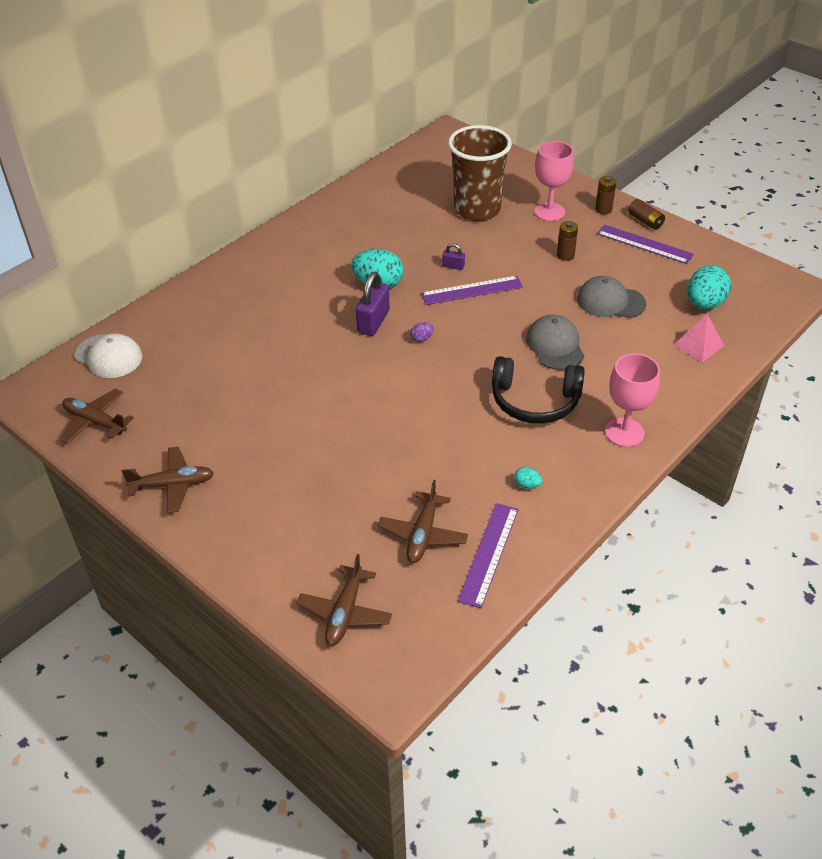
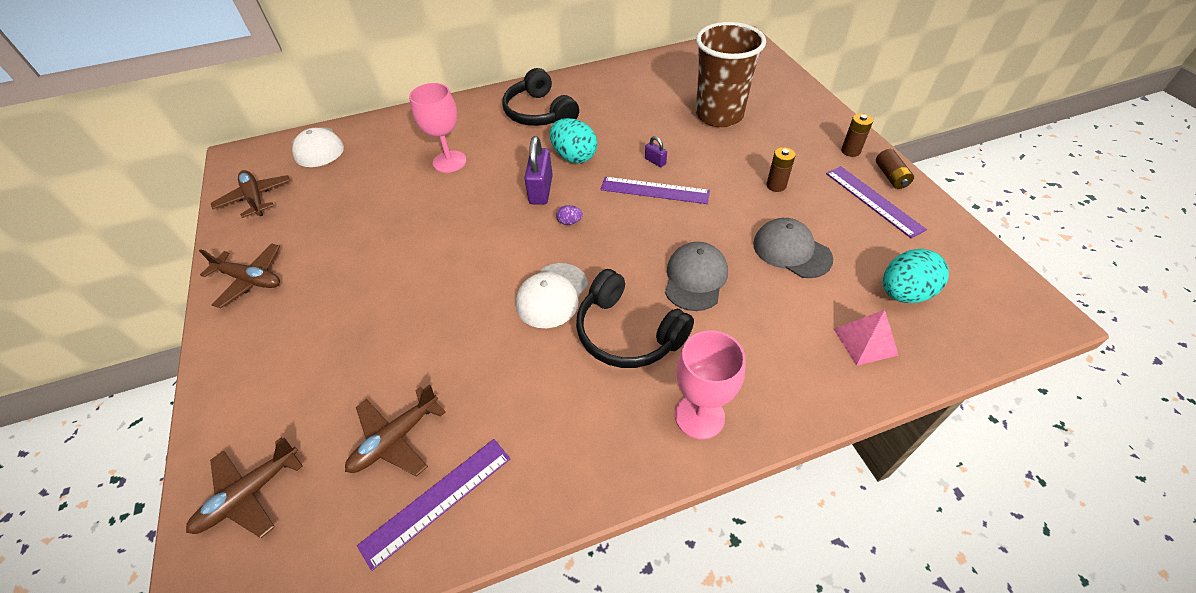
camera: 30 degrees right, 5 degrees up
purple padlock [356,272,390,336] -> purple padlock turned 45 degrees counterclockwise [524,136,553,205]
turquoise egg [514,467,542,489] -> none
pink goblet [534,141,574,221] -> pink goblet moved to [409,83,466,173]
none -> black headphones [502,68,579,126]
none -> white cap [516,263,588,328]

